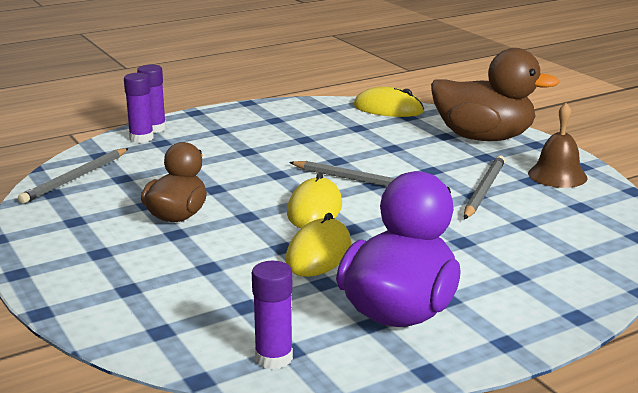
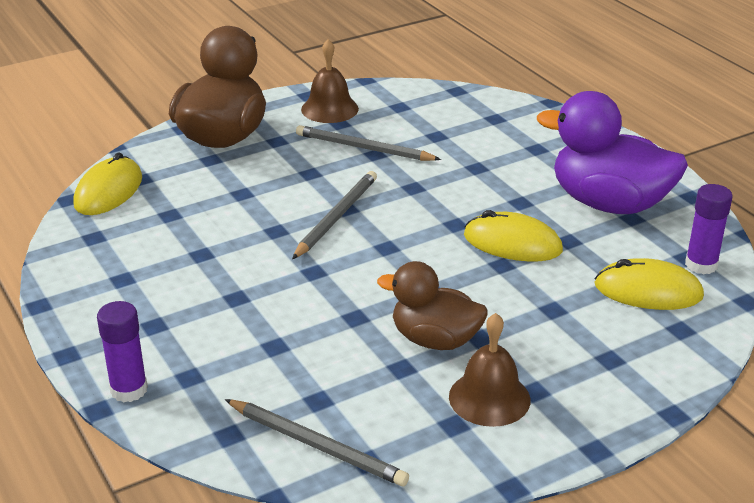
camera: 90 degrees left, 10 degrees up
purple glue stick [124,73,154,143] -> none
yellow mouse [287,172,342,228] -> yellow mouse moved to [595,258,704,310]
none -> brown bell [449,313,530,427]

